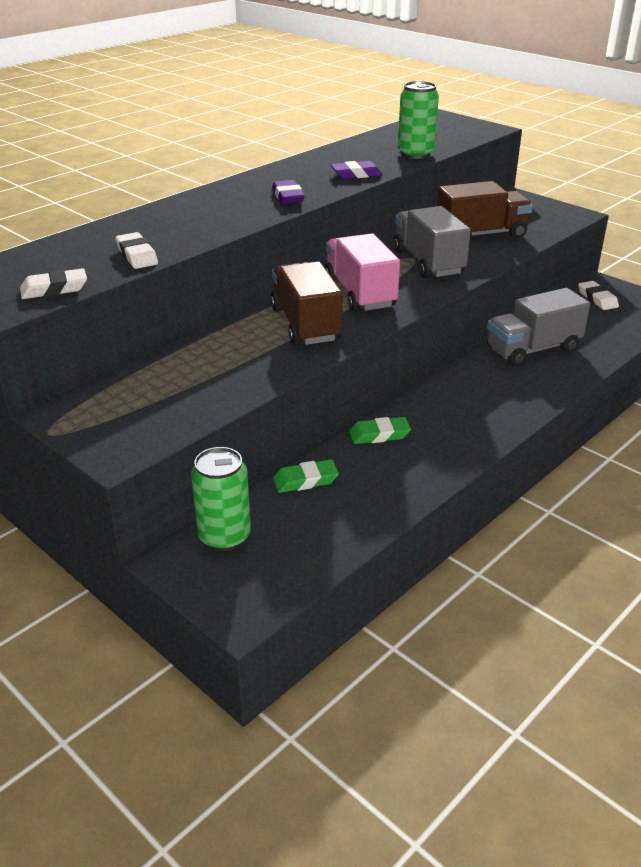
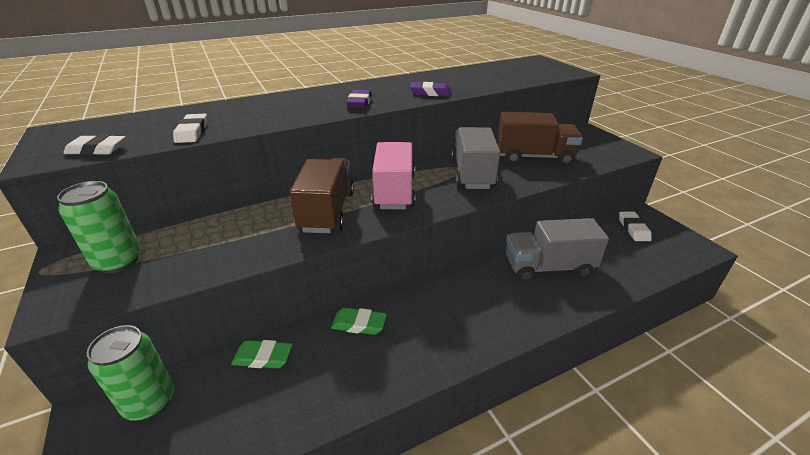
camera: 20 degrees right, 0 degrees up
green can [398,81,439,159] -> green can moved to [57,181,141,274]

